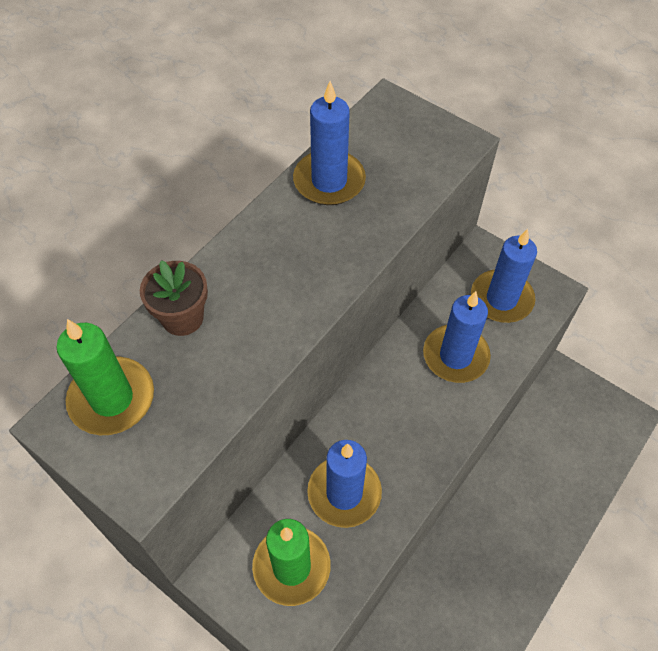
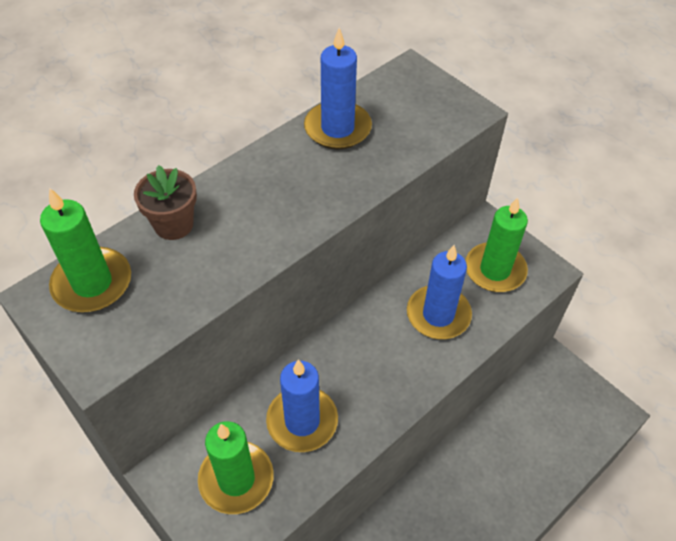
camera: 10 degrees right, 5 degrees down
blue candle [471,229,537,323] -> green candle [465,197,528,292]

